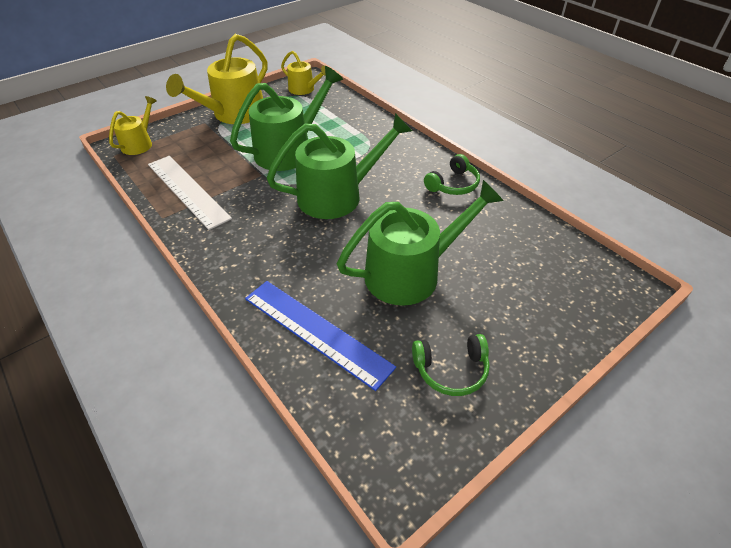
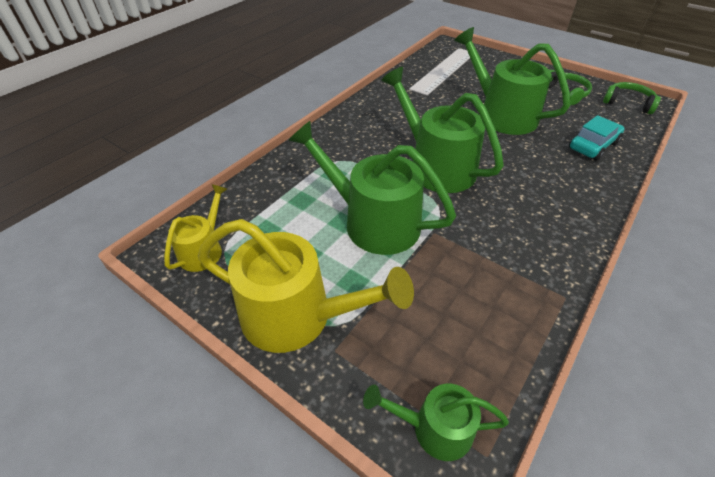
camera: 105 degrees left, 0 degrees up
yellow watering can [109,96,157,155] -> green watering can [363,384,509,461]
white ruler [148,156,232,230] -> white ruler moved to [409,48,470,96]
blue ruler [245,281,396,391] -> turquoise car [569,115,625,161]
green headphones [424,154,480,195] -> green headphones moved to [603,82,661,114]

